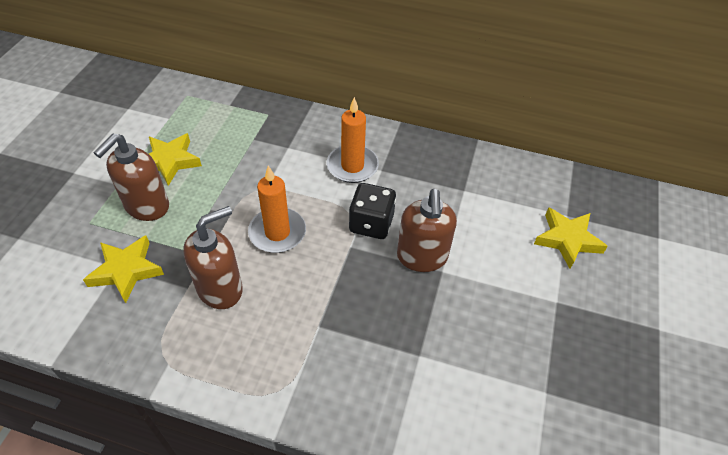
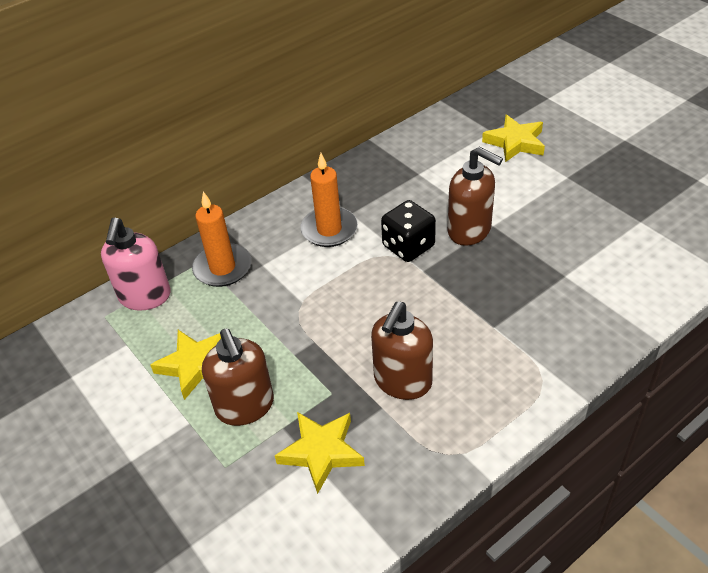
camera: 50 degrees left, 5 degrees down
brown soap dispenser [183,206,243,309] -> brown soap dispenser turned 150 degrees counterclockwise [371,302,433,400]
orange candle [248,165,306,253] -> orange candle moved to [192,192,251,287]
none -> pink soap dispenser [101,217,171,311]

